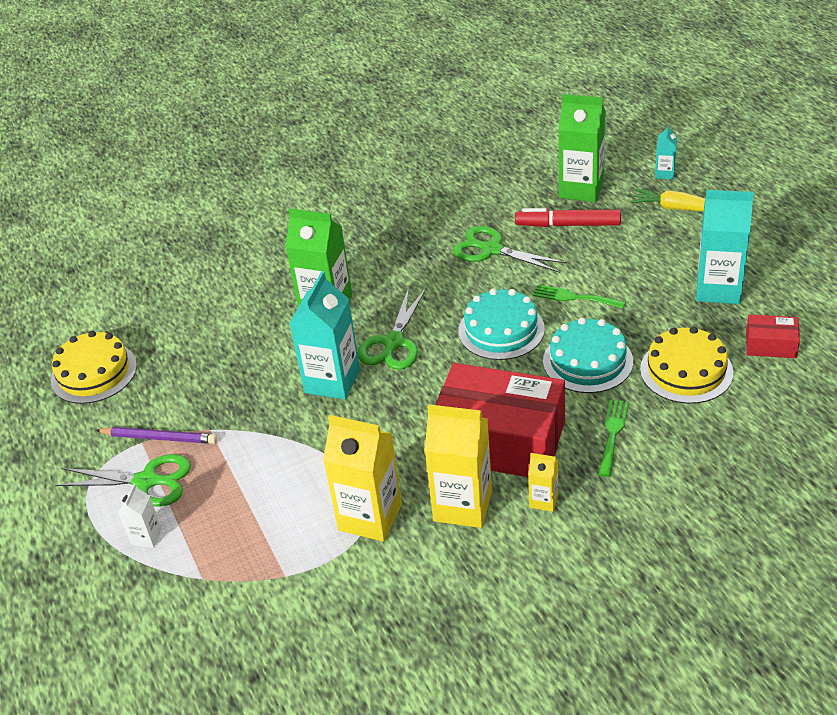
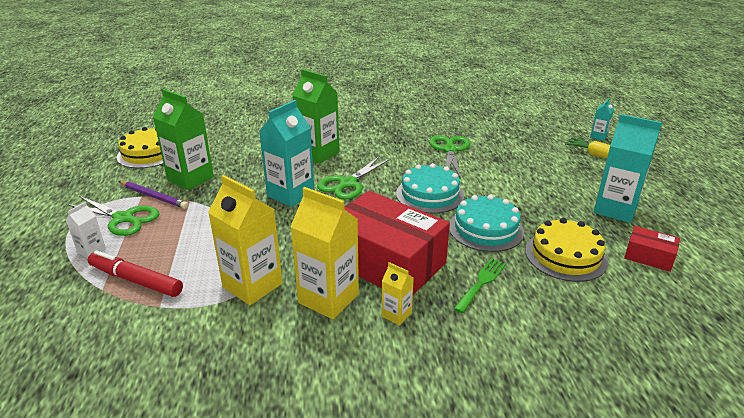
camera: 15 degrees right, 10 degrees down
green scissors [453,226,567,273] -> green scissors turned 45 degrees clockwise [429,135,470,178]
red marker [515,208,621,227] -> red marker moved to [88,250,183,297]
green fork [533,284,626,309] -> none
green carton [558,94,606,202] -> green carton moved to [153,89,214,190]

